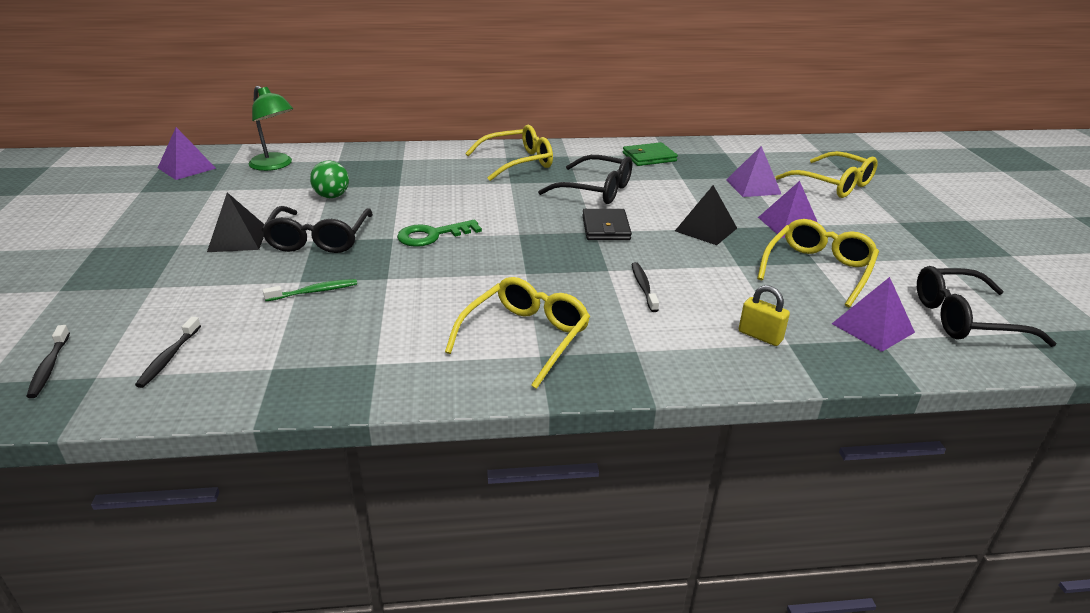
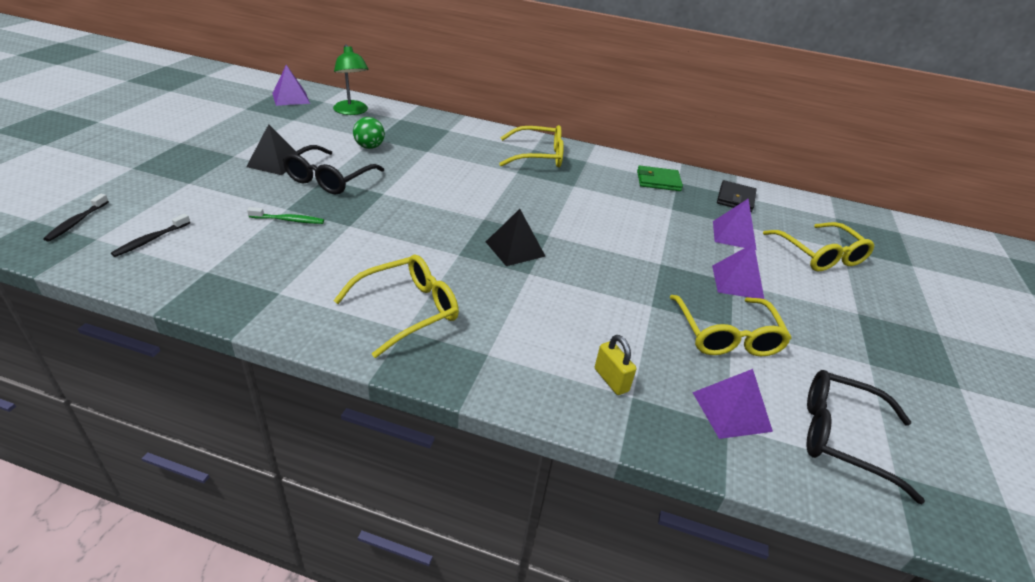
camera: 20 degrees right, 5 degrees up
green key [397,220,482,247] -> none
black glasses [538,155,632,204] -> none
black wallet [582,209,632,240] -> black wallet moved to [717,180,756,212]
black toothbrush [631,262,659,312] -> none
black pyramid [675,185,737,245] -> black pyramid moved to [486,209,546,266]
yellow glasses [757,219,879,307] -> yellow glasses turned 120 degrees clockwise [670,295,792,356]

